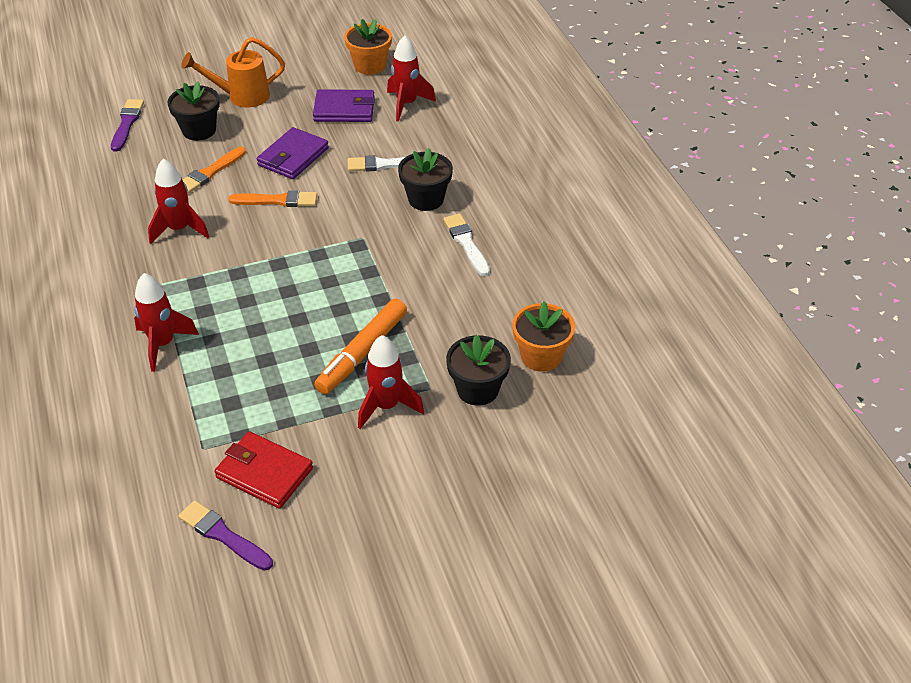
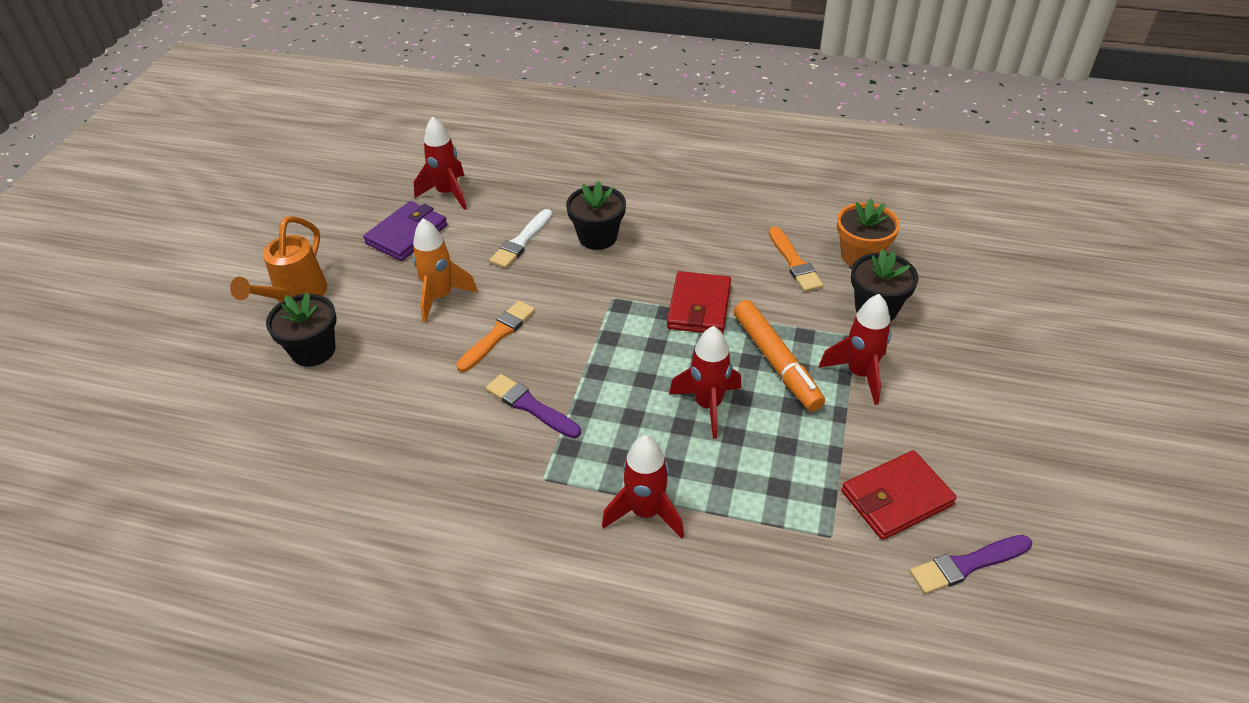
camera: 55 degrees left, 0 degrees up
purple brush [111,99,144,152] -> purple brush moved to [486,374,581,438]
red rocket [148,158,209,244] -> red rocket moved to [669,326,741,439]
orange brush [183,147,246,194] -> orange brush moved to [769,226,824,292]
purple wallet [257,127,329,179] -> orange rocket [412,218,478,323]
orange flower pot [344,19,392,75] -> none
white brush [443,214,490,276] -> none
none -> red wallet [667,271,731,334]

